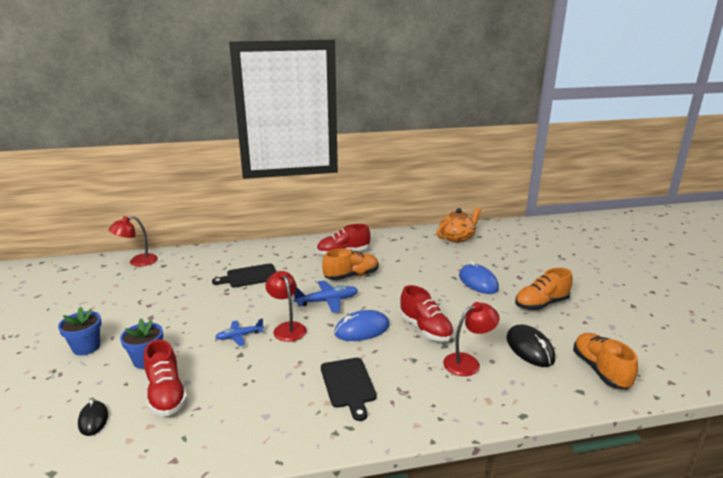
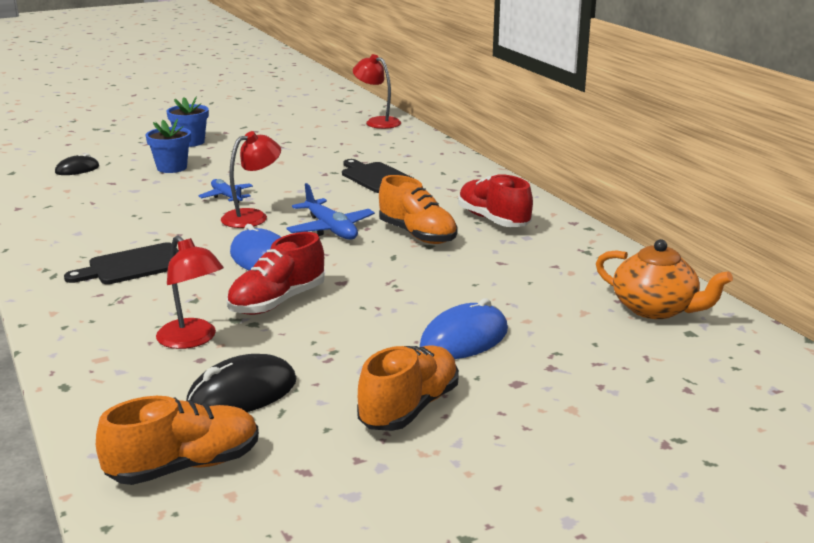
camera: 75 degrees right, 0 degrees up
red shoe [144,340,188,416] -> none
orange shoe [515,268,573,310] -> orange shoe turned 75 degrees clockwise [357,345,459,431]

